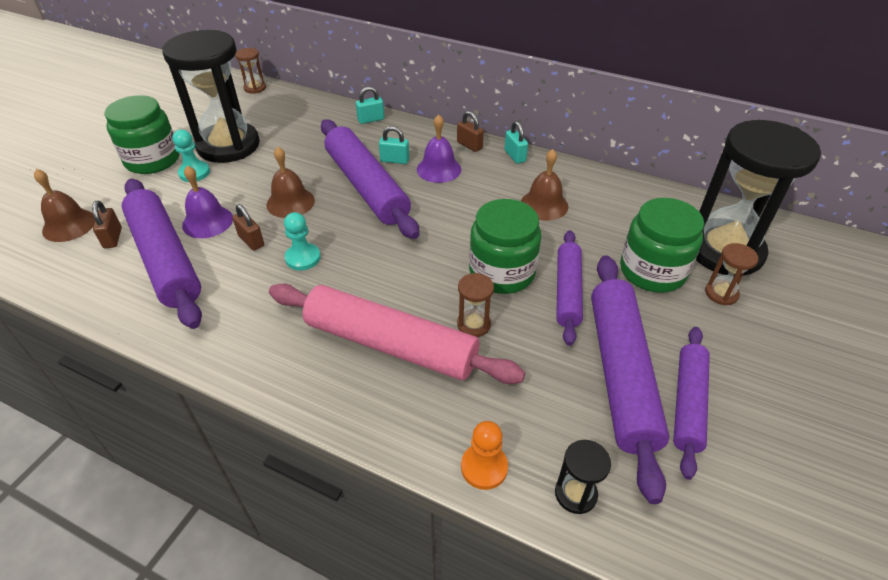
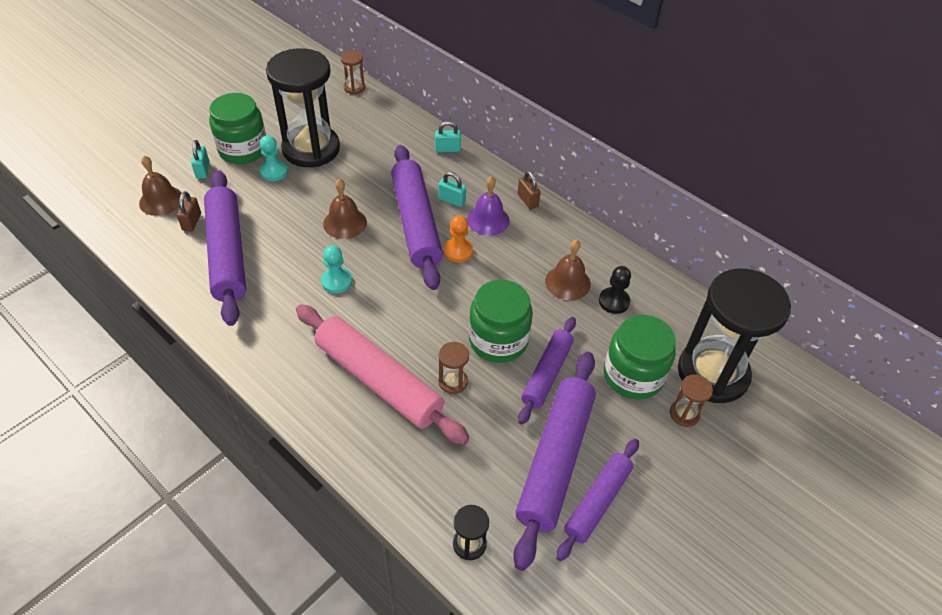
camera: 15 degrees right, 5 degrees up
purple bell [182,165,233,238] -> none
brown padlock [232,204,264,251] -> none
orange pawn [461,421,508,490] -> orange pawn moved to [444,215,473,262]
turquoise padlock [504,121,528,164] -> turquoise padlock moved to [191,140,209,179]
none -> black pawn [599,266,631,314]

